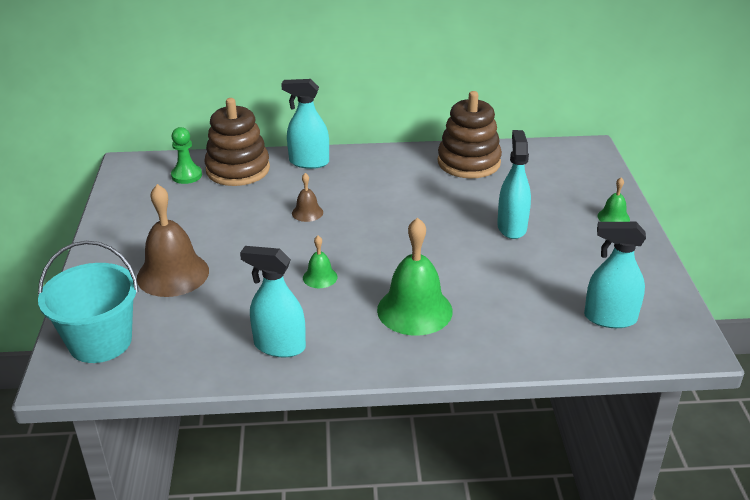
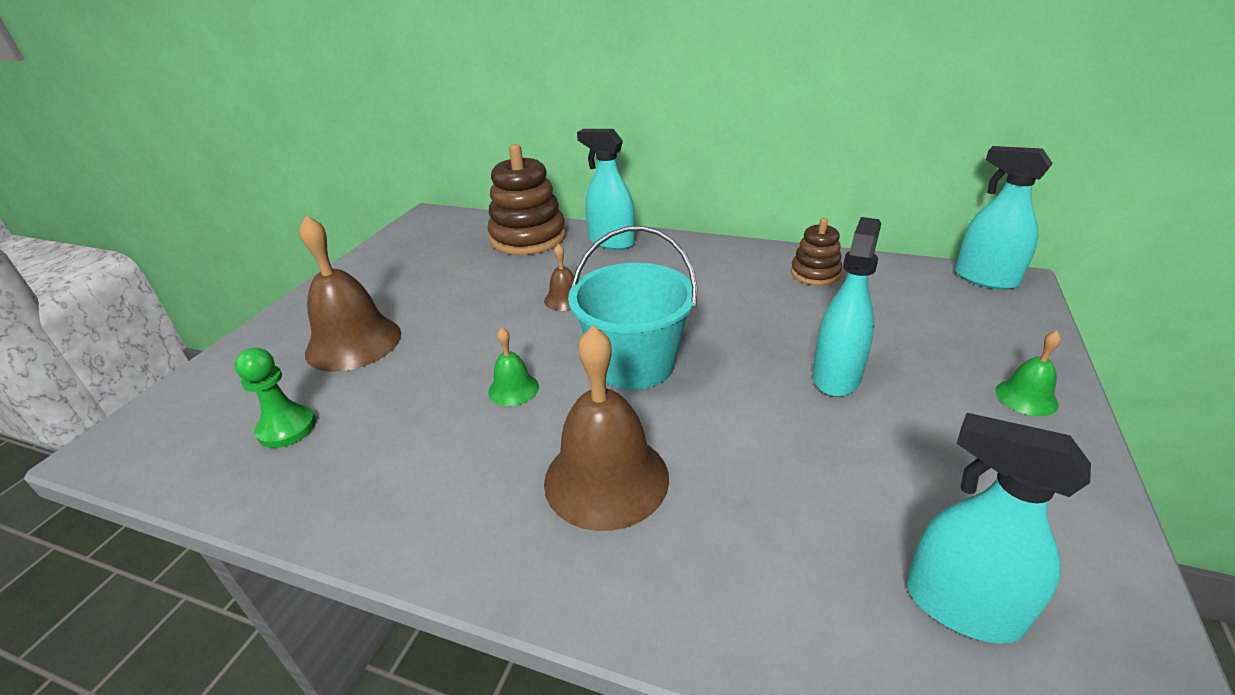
camera: 25 degrees right, 0 degrees up
turquoise bucket [38,241,139,363] -> turquoise bucket moved to [568,226,698,390]
green pawn [171,127,202,184] -> green pawn moved to [234,347,316,448]
turquoise spray bottle [240,246,306,358] -> turquoise spray bottle moved to [955,146,1053,290]
green bell [377,217,453,336] -> brown bell [544,325,669,531]
brown stacking toy [438,91,502,178] -> brown stacking toy [791,218,842,285], size x0.55

